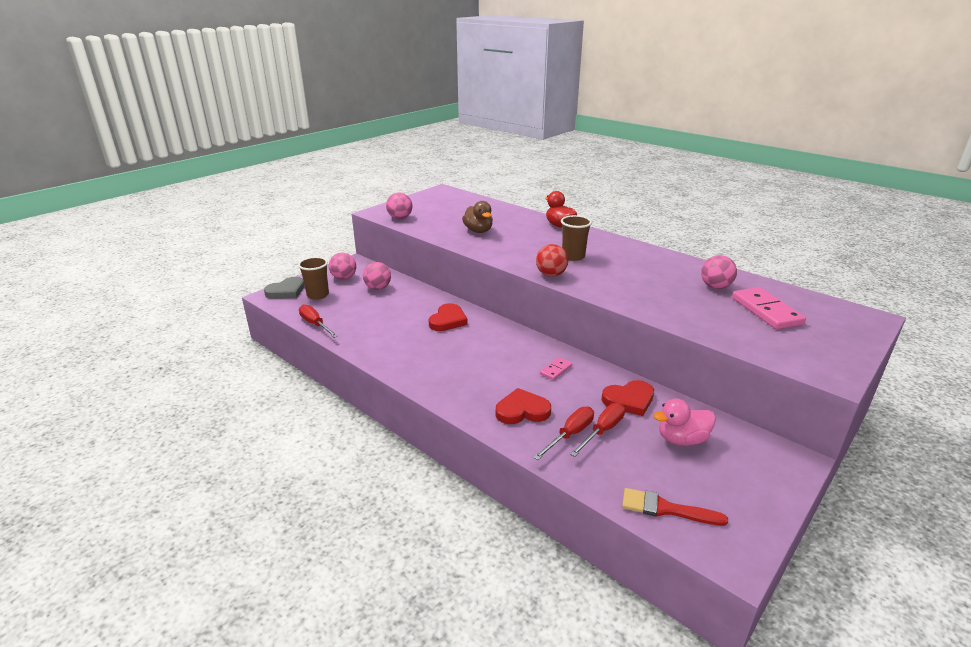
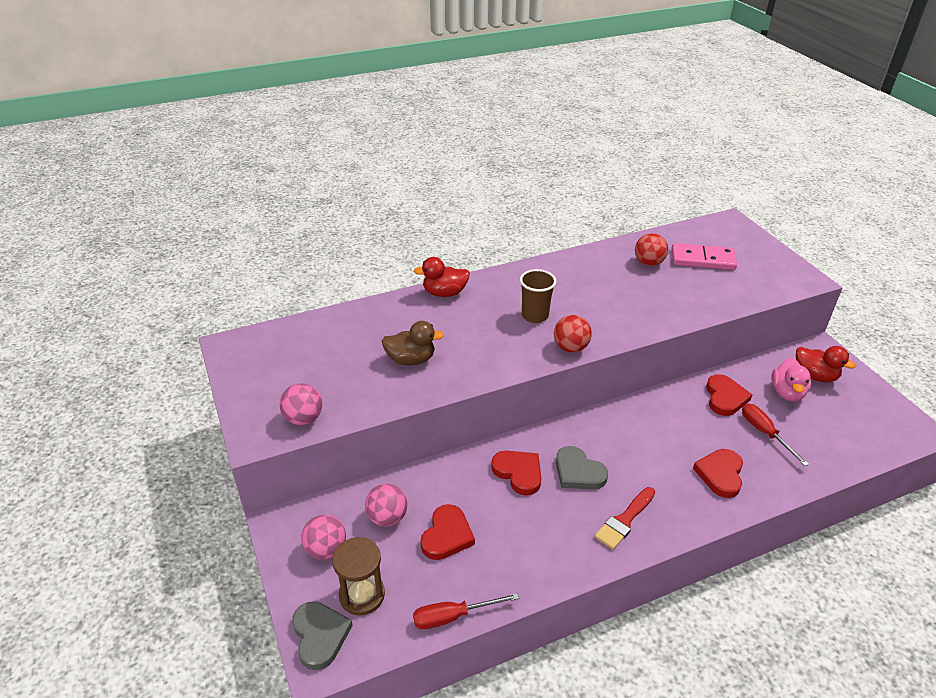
camera: 65 degrees left, 10 degrees up
brown cup [298,257,329,300] -> brown hourglass [332,537,385,616]
red screwdriver [533,406,594,460] -> none
pink domino [540,357,572,380] -> none
red brush [622,488,728,526] -> red brush moved to [594,487,655,550]
pink ball [701,255,737,289] -> red ball [635,233,668,266]
none -> red heart [420,504,475,560]
none -> grey heart [556,446,608,489]
none -> red duck [796,346,856,382]

